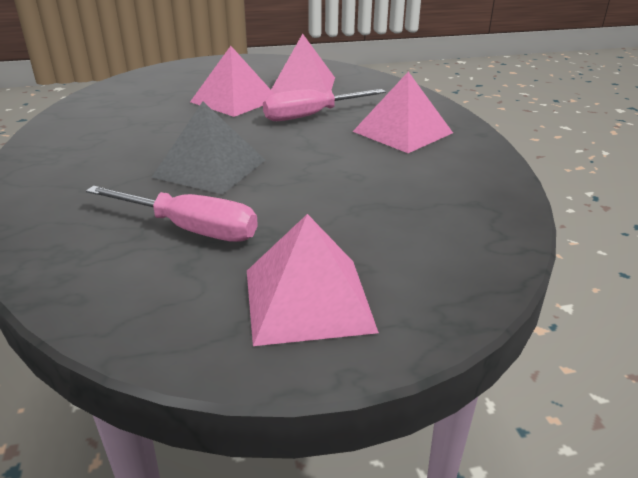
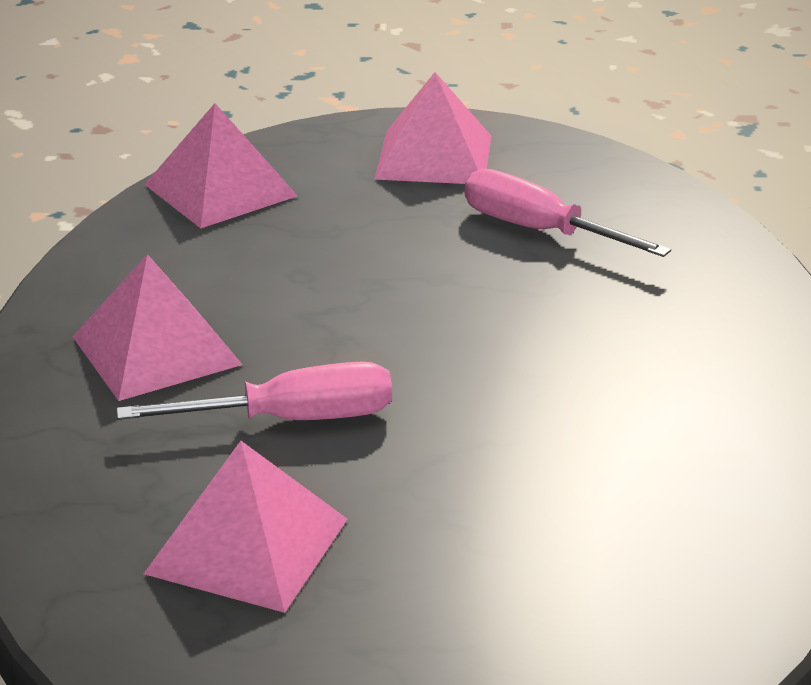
camera: 165 degrees left, 0 degrees up
grey pyramid [151,102,265,194] -> none
pink pyramid [190,46,274,117] -> pink pyramid moved to [144,103,298,228]

